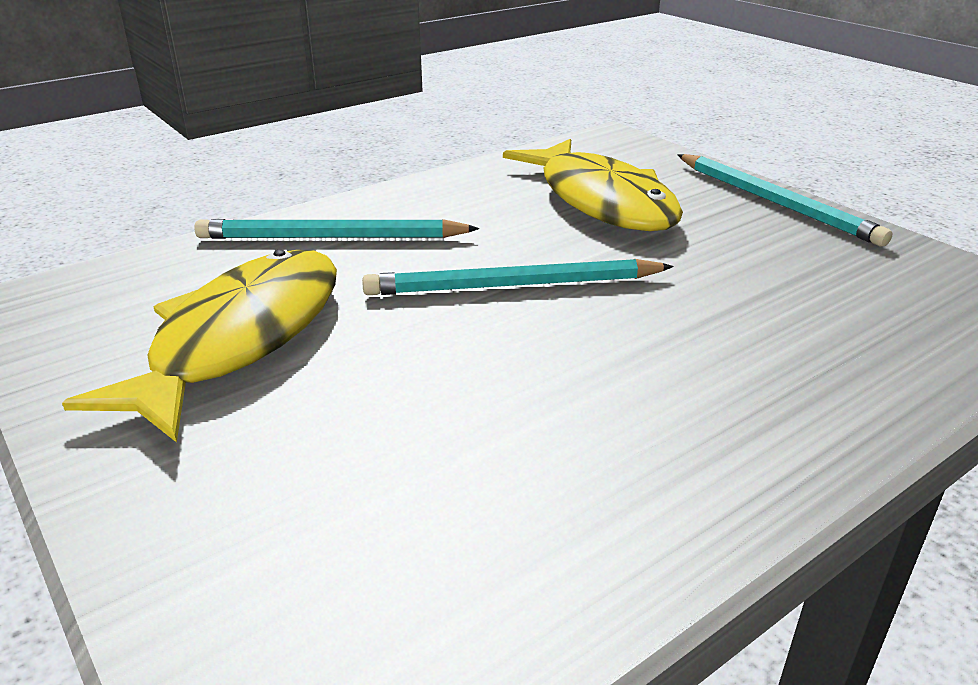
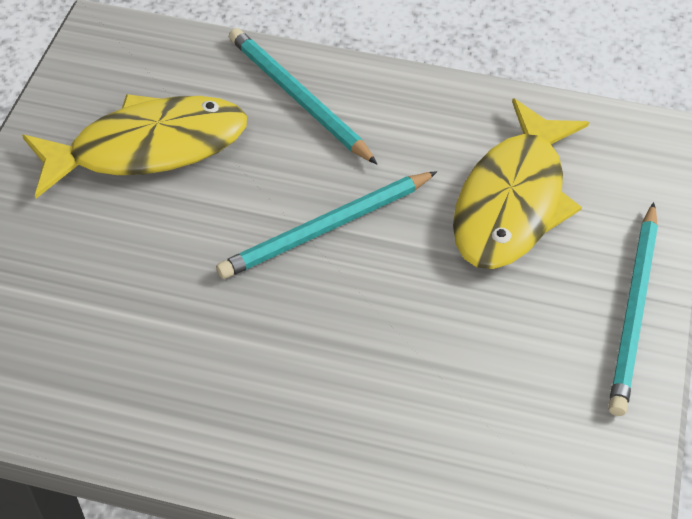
camera: 50 degrees right, 20 degrees up
turquoise pencil [362,259,674,295] -> turquoise pencil turned 75 degrees counterclockwise [216,171,438,279]

